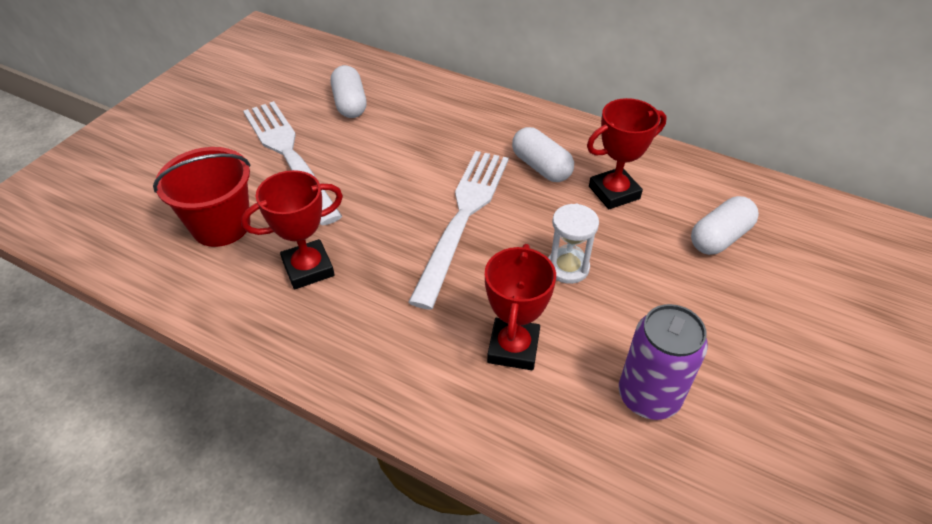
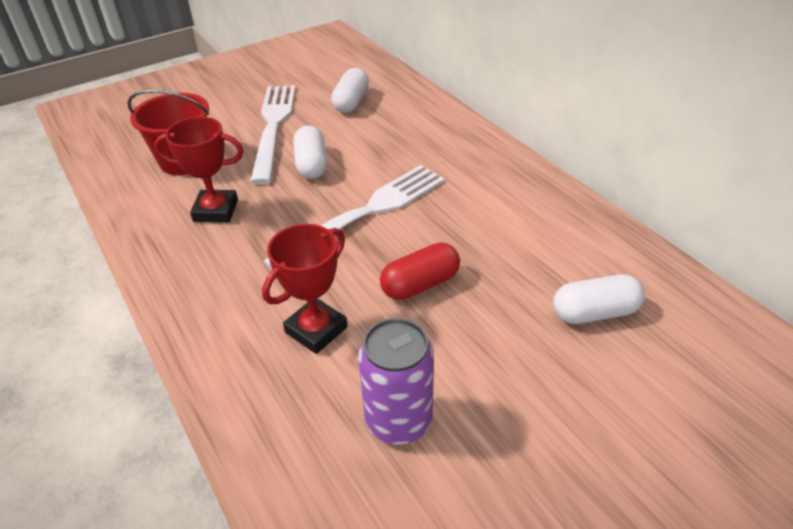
camera: 30 degrees right, 5 degrees down
white capsule [512,127,574,182] -> white capsule moved to [293,126,328,179]
white hourglass [548,204,599,284] -> red capsule [380,242,460,300]
red trophy [587,98,667,209] -> none

